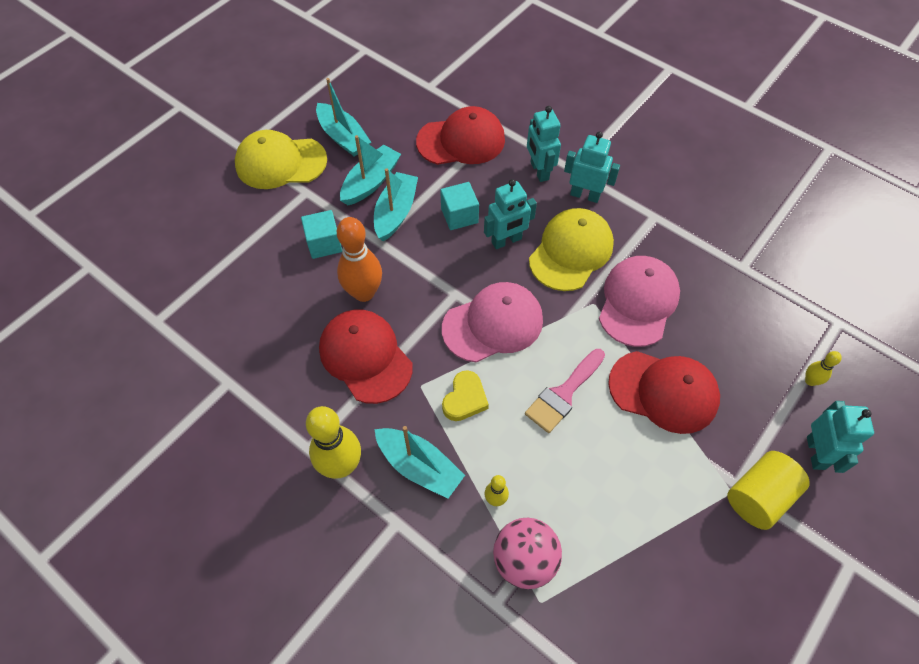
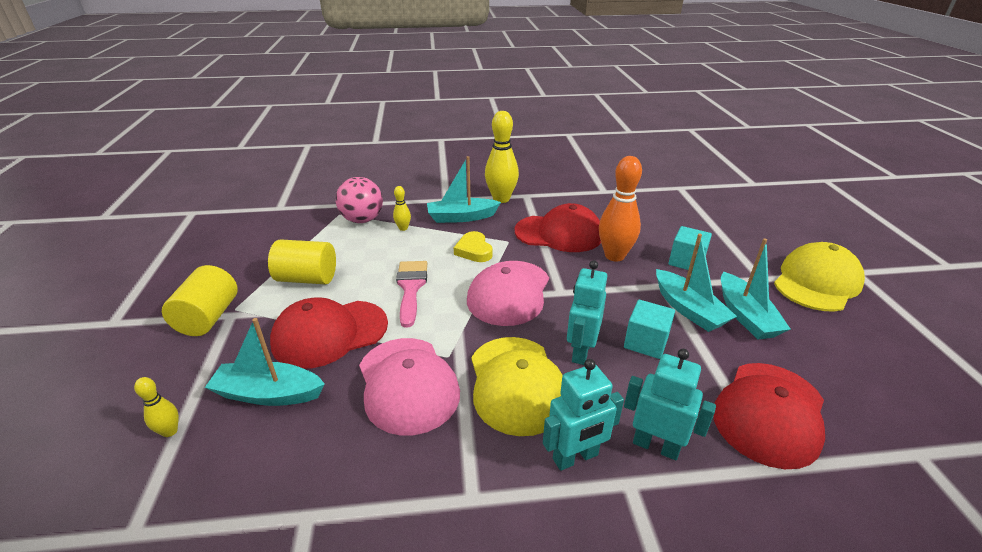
camera: 135 degrees right, 25 degrees down
turquoise boat [316,78,371,156] -> turquoise boat moved to [205,318,325,406]
turquoise robot [807,401,874,473] -> none
none -> yellow cylinder [268,239,336,285]

